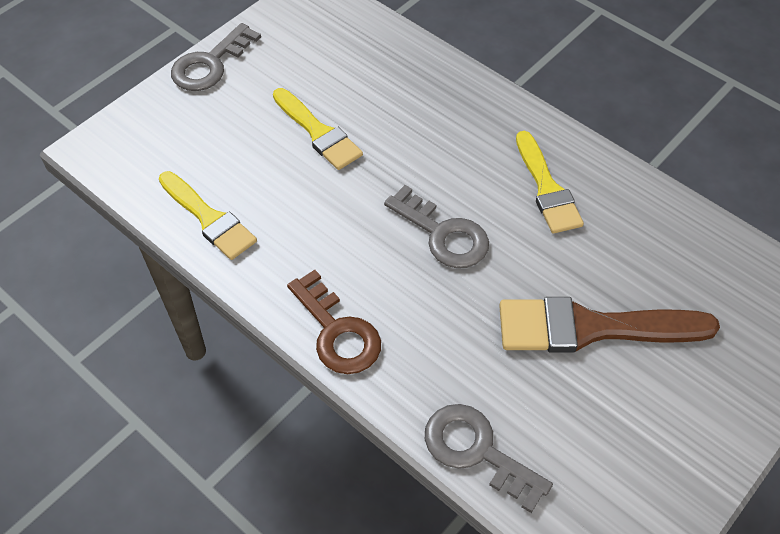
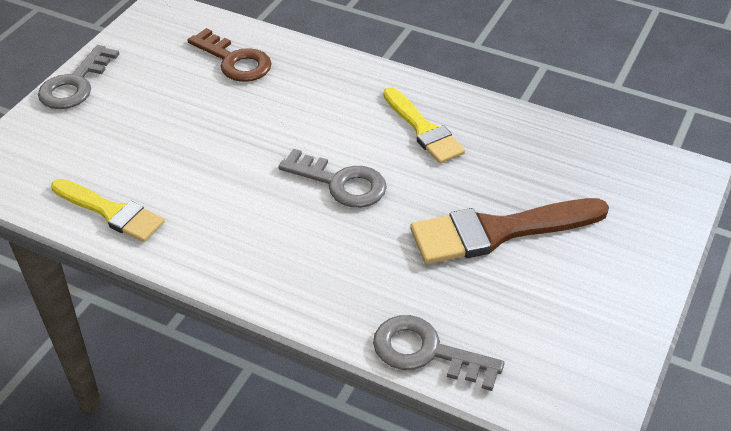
camera: 15 degrees left, 10 degrees down
yellow brush [273,88,363,170] -> none
brown key [287,270,381,374] -> brown key moved to [187,28,272,82]

